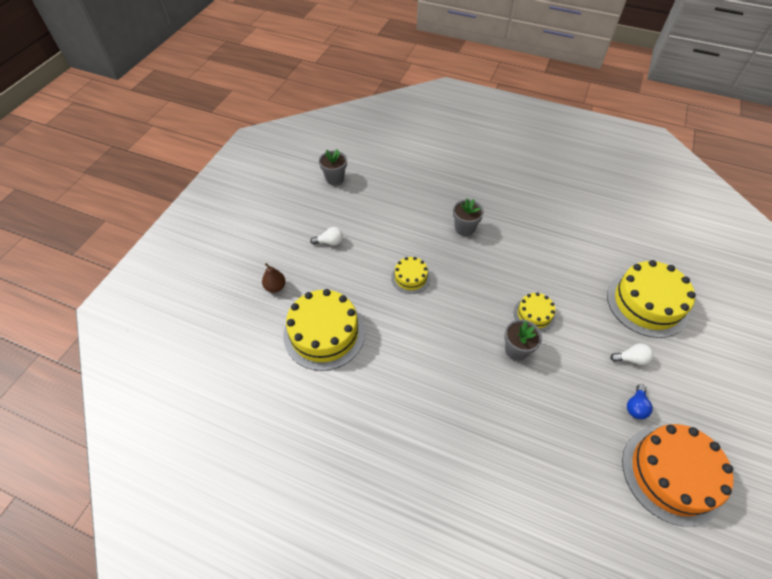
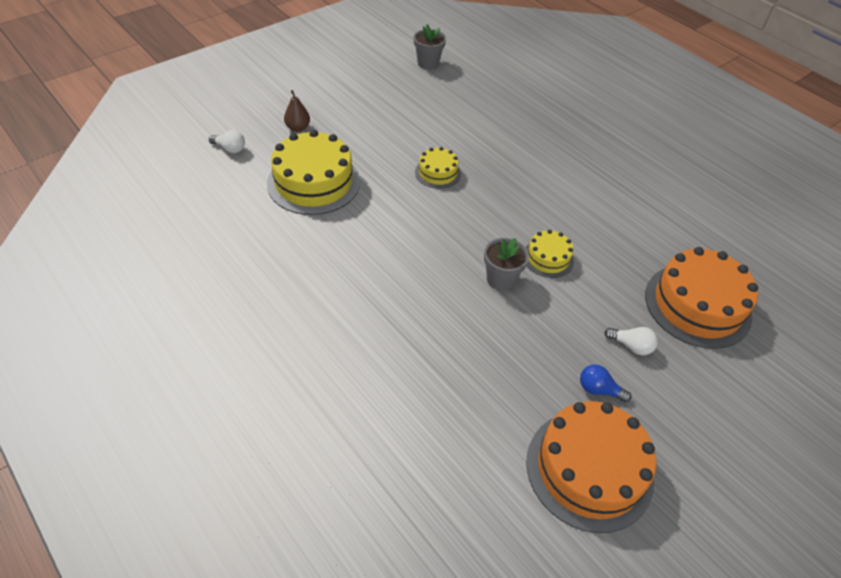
camera: 25 degrees right, 5 degrees down
white light bulb [310,227,343,245] -> white light bulb moved to [209,130,245,153]
grey flower pot [453,199,484,236] -> none
yellow cake [607,260,696,338] -> orange cake [645,247,758,349]
blue light bulb [627,384,653,419] -> blue light bulb turned 60 degrees clockwise [580,364,631,403]

